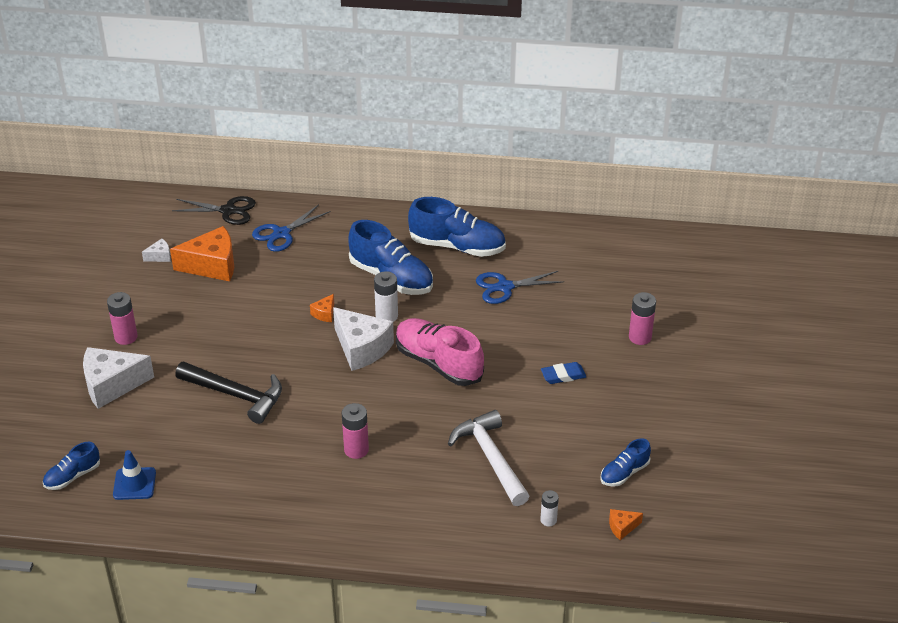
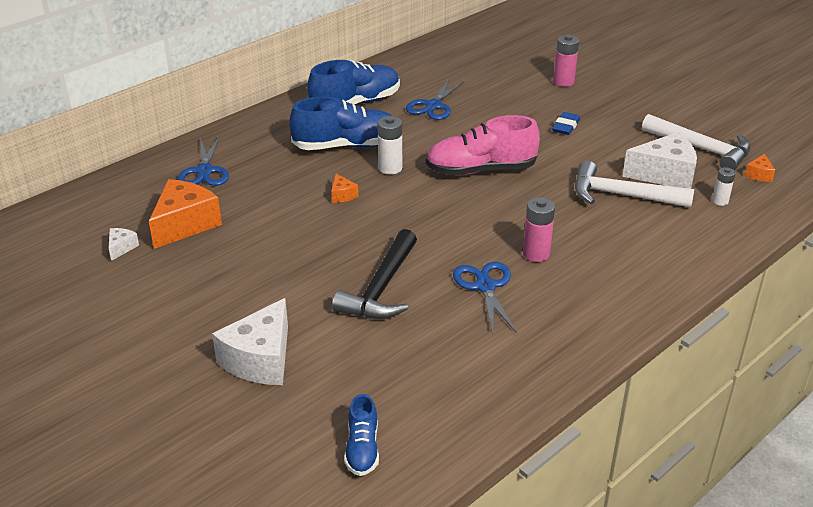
camera: 50 degrees left, 5 degrees down
pink battery [107,292,138,345] -> none
blue traffic cone [113,450,156,500] -> none
black scissors [172,196,256,225] -> none
black hammer [175,362,282,424] -> black hammer turned 135 degrees clockwise [332,229,417,319]
white cheese [333,307,394,371] -> white cheese moved to [622,132,697,189]
blue shoe [600,438,651,487] -> white hammer [642,114,750,171]
none -> blue scissors [453,261,517,335]

